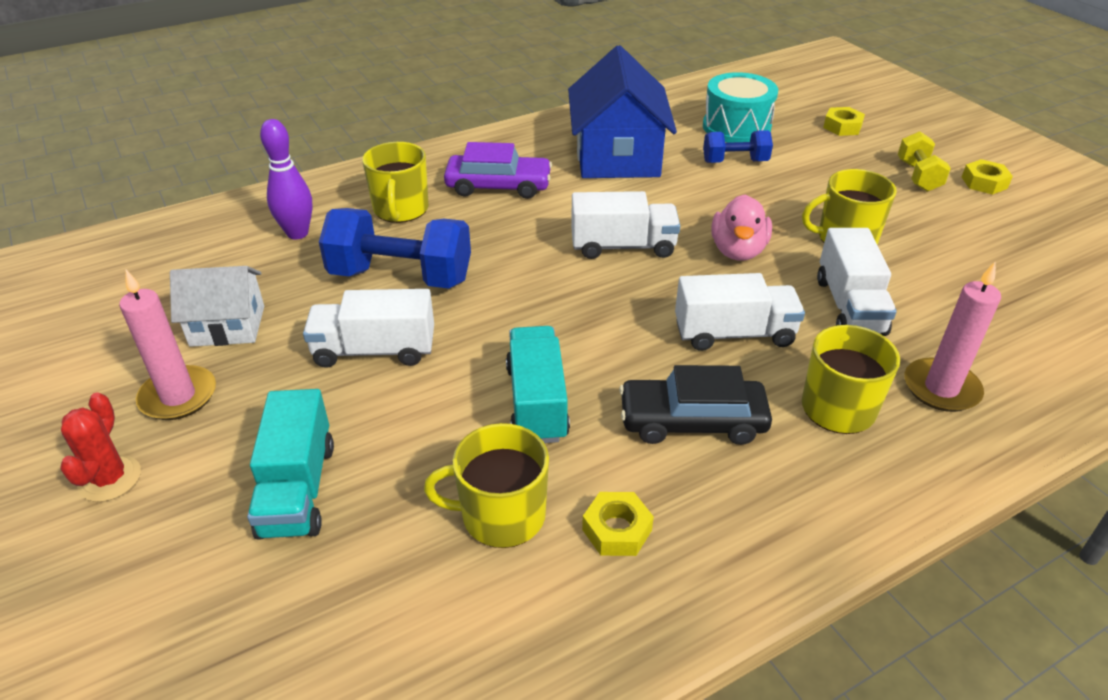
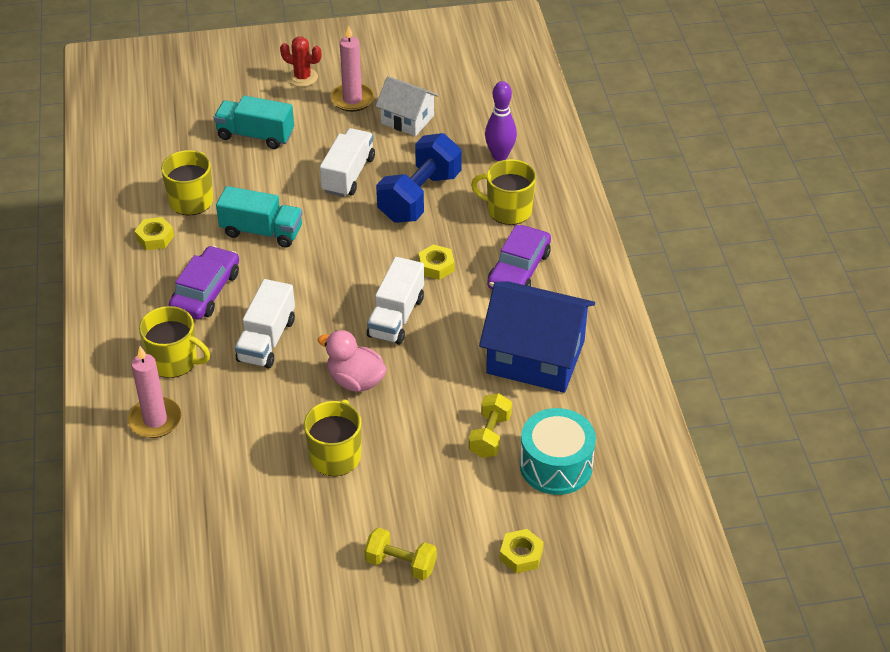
camera: 110 degrees right, 5 degrees up
white house [170,266,264,347] -> white house turned 75 degrees counterclockwise [376,76,439,136]
black car [619,365,772,445] -> purple car [169,246,239,319]
blue dumbbell [703,130,773,163] -> yellow dumbbell [469,393,512,458]
white truck [817,228,897,336] -> none
yellow nut [962,159,1013,195] -> yellow nut moved to [418,244,454,280]

